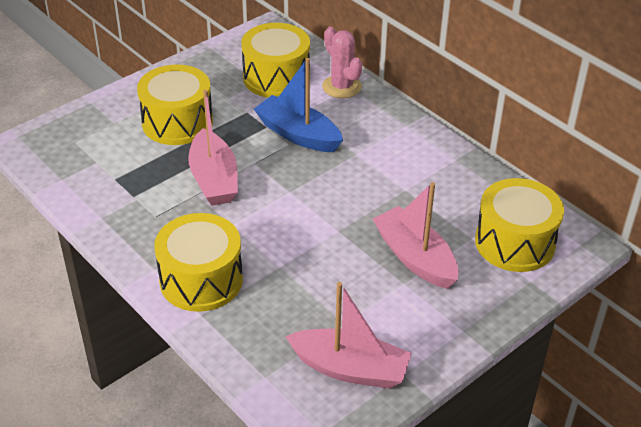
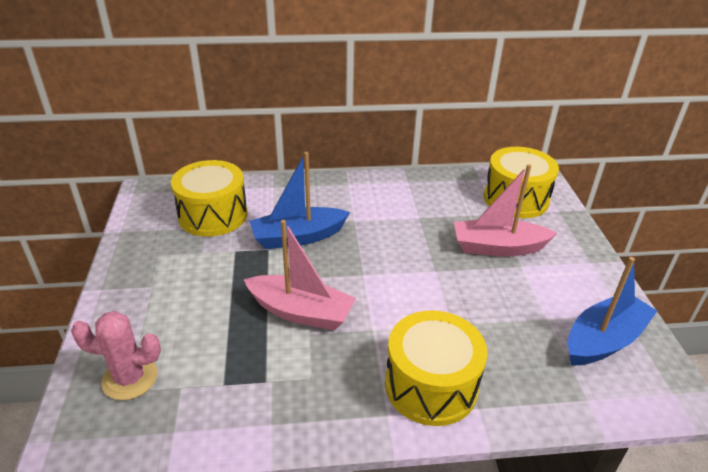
camera: 55 degrees left, 5 degrees down
yellow drum [137,65,213,145] -> none
pink boat [285,282,412,389] -> blue boat [568,257,657,365]
pink cactus [322,27,362,98] -> pink cactus moved to [71,311,161,400]

